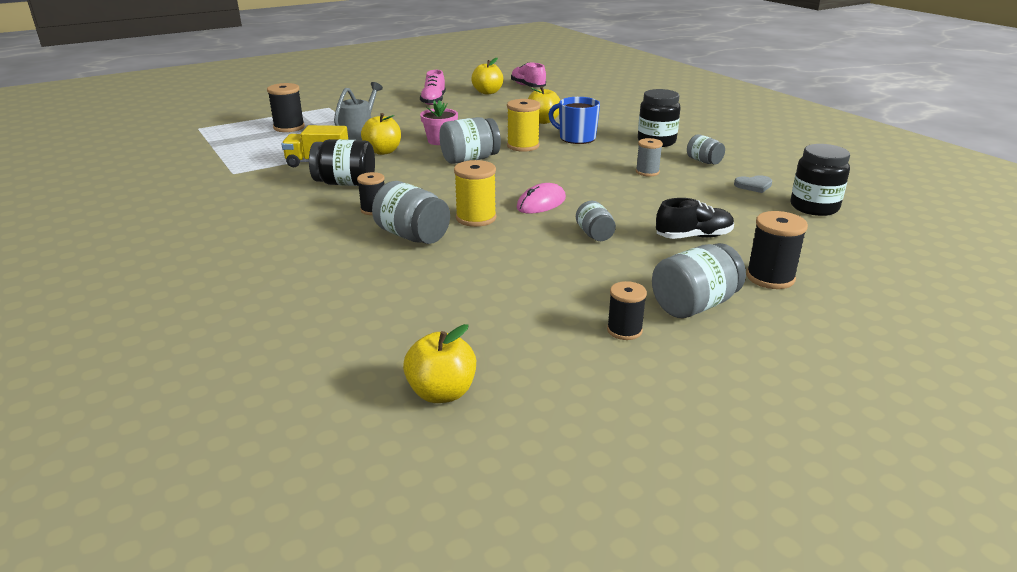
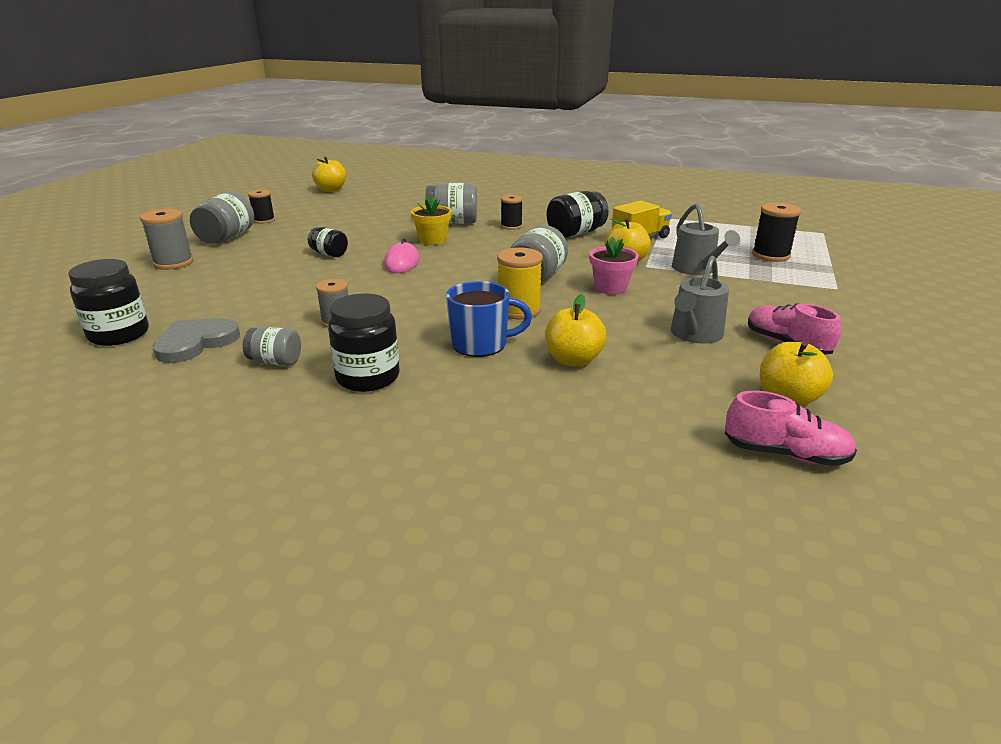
camera: 140 degrees right, 0 degrees up
yellow spool [454,160,496,227] -> yellow flower pot [411,196,452,245]
grey jar [576,201,616,241] -> black jar [308,227,348,257]
black shoe [656,198,734,239] -> none
grey heart [734,175,772,193] -> grey heart [153,318,240,363], size x1.68
black spool [746,211,808,289] -> grey spool [140,209,193,270]
none -> grey watering can [671,256,729,344]

